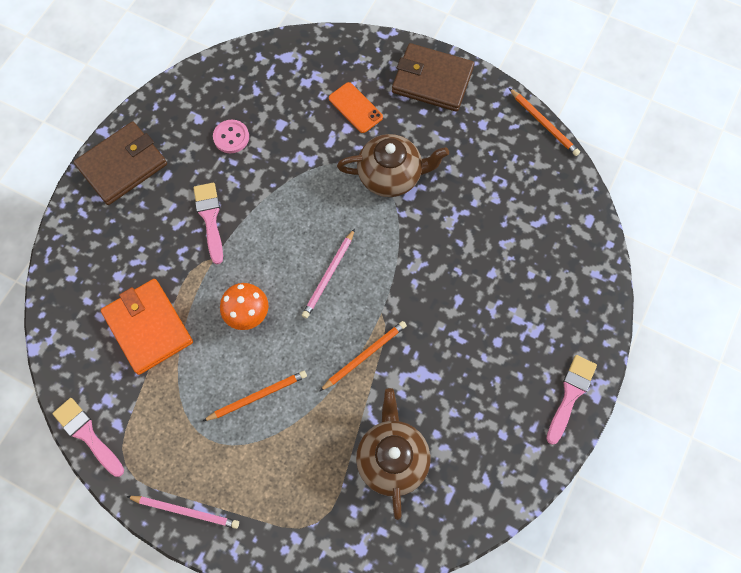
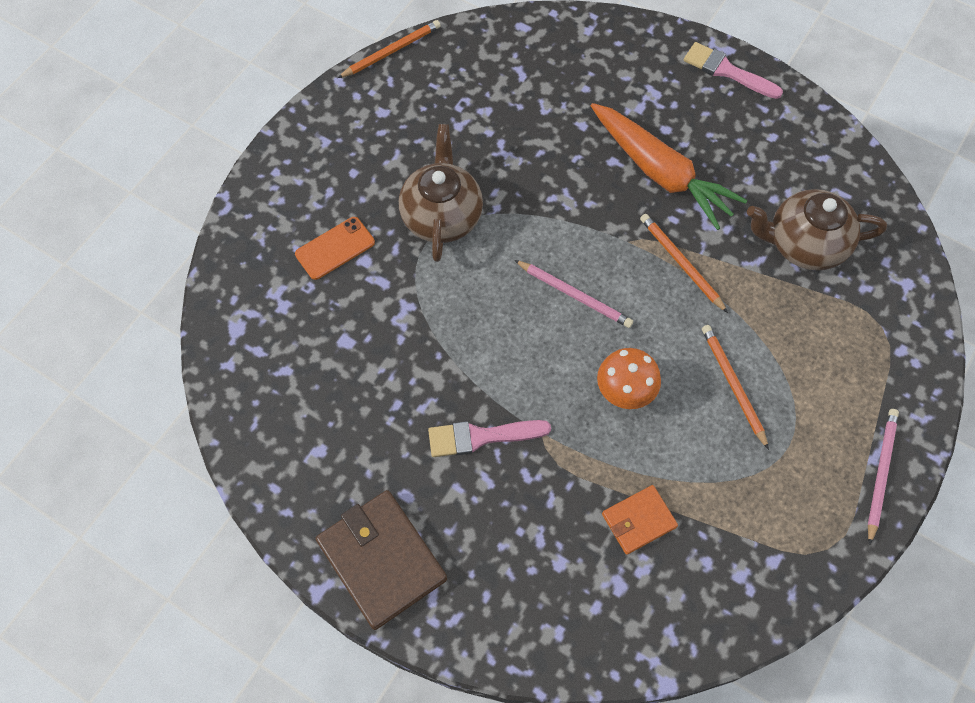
camera: 85 degrees left, 5 degrees down
pink brush [52,398,124,477] -> none
orange wallet [101,279,193,375] -> orange wallet [602,485,678,555], size x0.56
pink button [213,120,249,153] -> none
brown wallet [392,43,474,112] -> none
none -> orange carrot [591,103,748,230]

